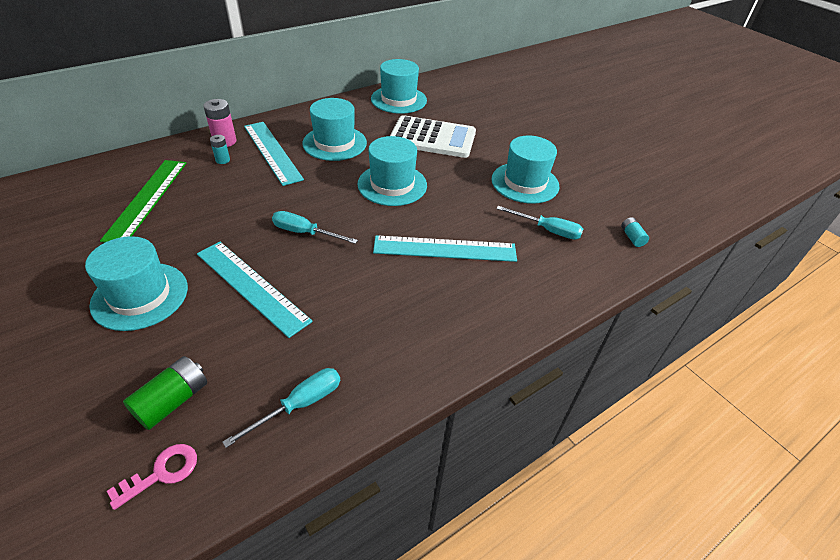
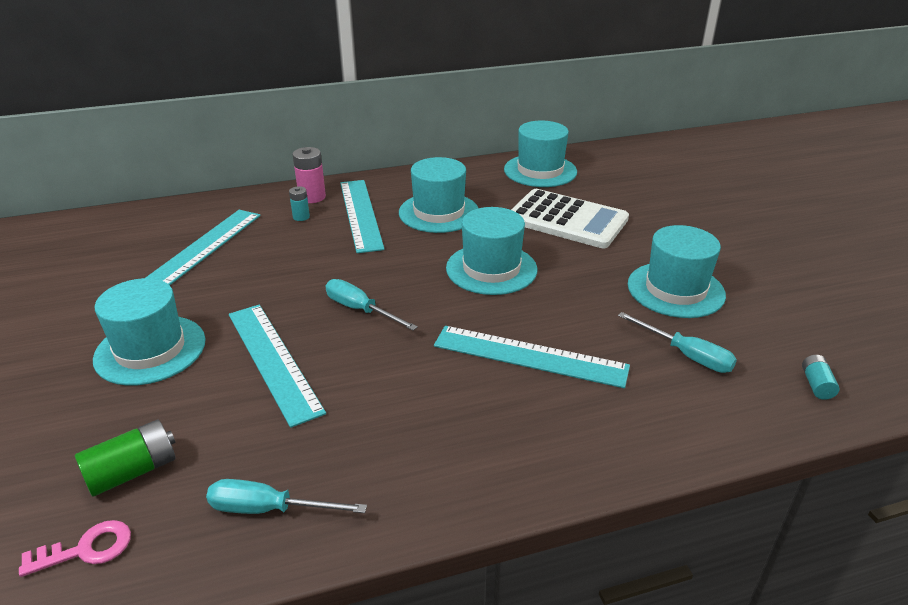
camera: 20 degrees right, 10 degrees down
green ruler [100,160,187,243] -> turquoise ruler [146,210,261,285]
turquoise screwdriver [222,368,340,448] -> turquoise screwdriver turned 150 degrees counterclockwise [206,479,367,514]

